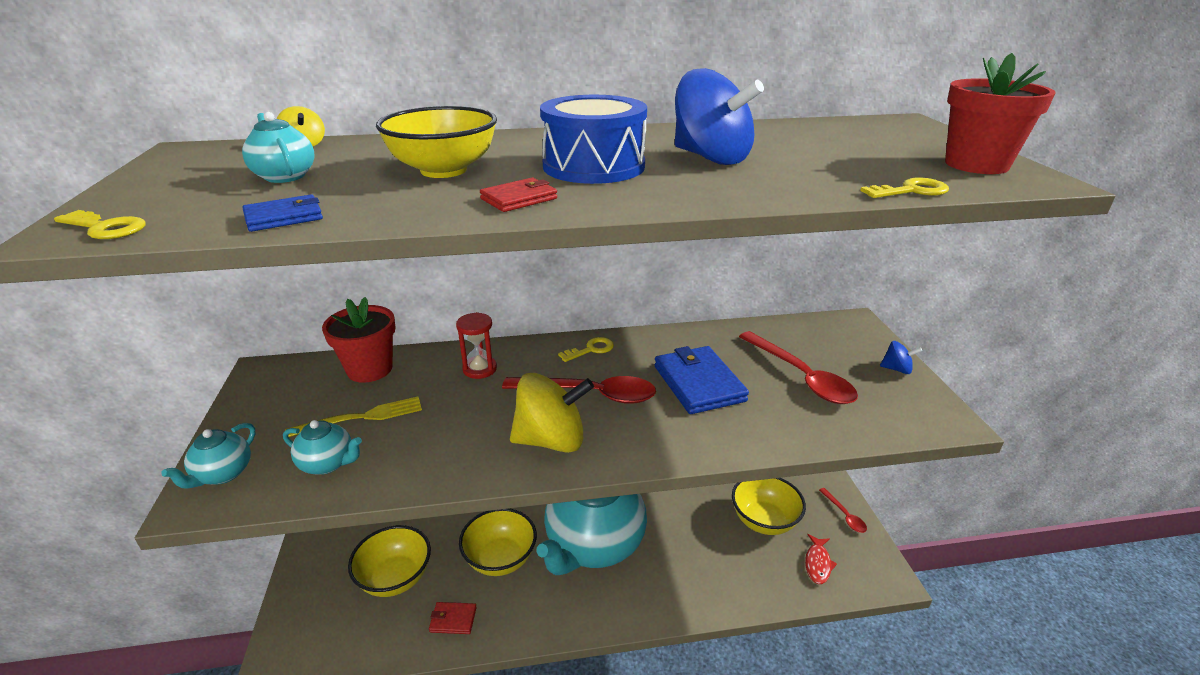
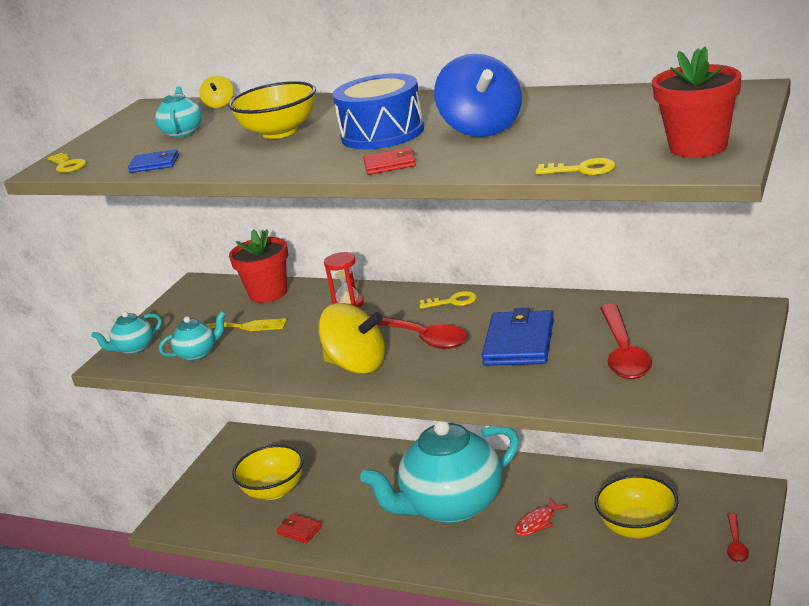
camera: 35 degrees right, 5 degrees down
turquoise teapot [283,420,362,475] -> turquoise teapot turned 75 degrees counterclockwise [159,311,226,361]
yellow bowl [459,508,537,576] -> none
red wallet [480,178,557,212] -> red wallet moved to [363,147,416,175]
red fish [805,534,837,584] -> red fish moved to [515,498,567,536]
blue spinning top [880,341,922,374] -> none

